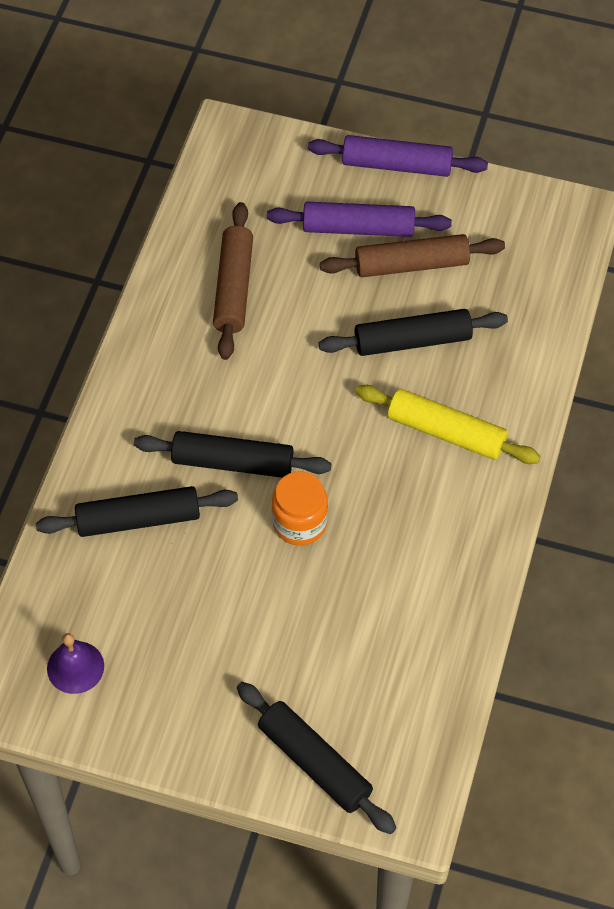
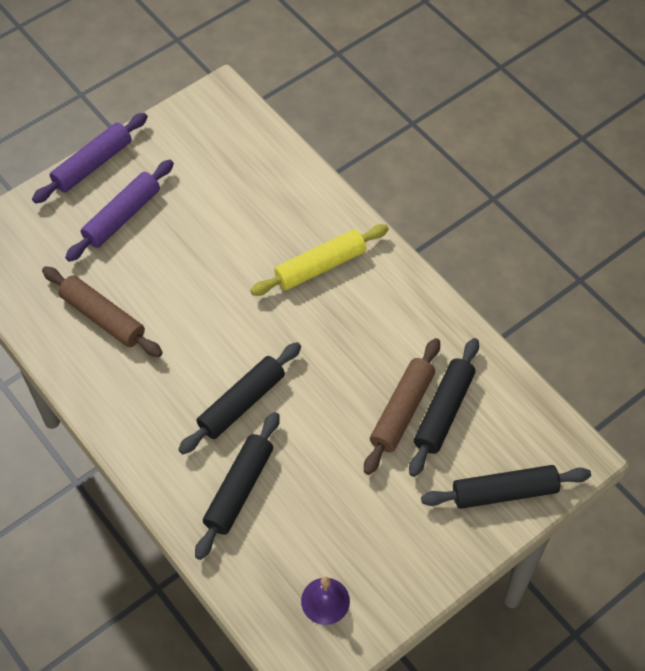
camera: 55 degrees left, 0 degrees up
orange jar [272,471,328,546] -> none
black rolling pin [319,309,508,356] -> black rolling pin moved to [409,338,479,477]
brown rolling pin [320,234,505,277] -> brown rolling pin moved to [364,338,440,475]

